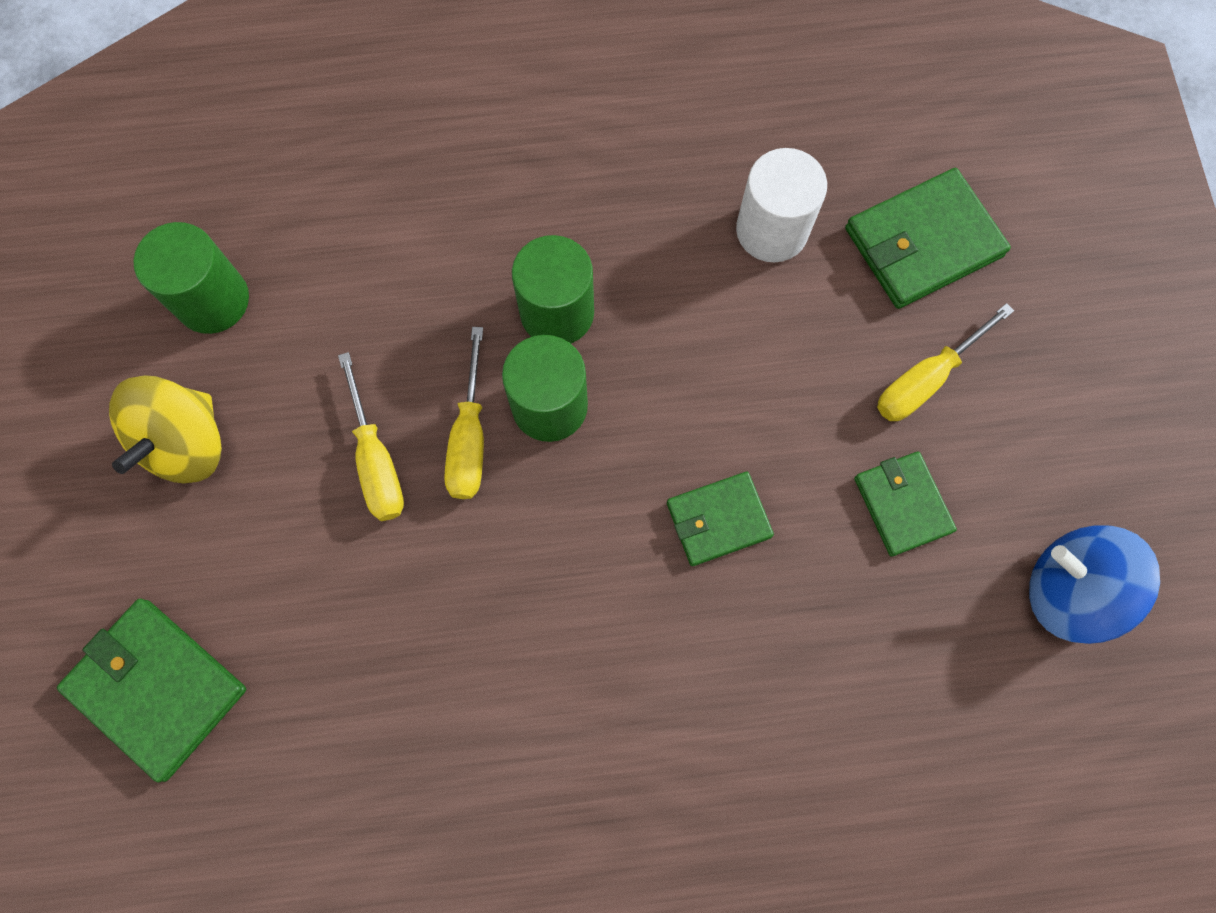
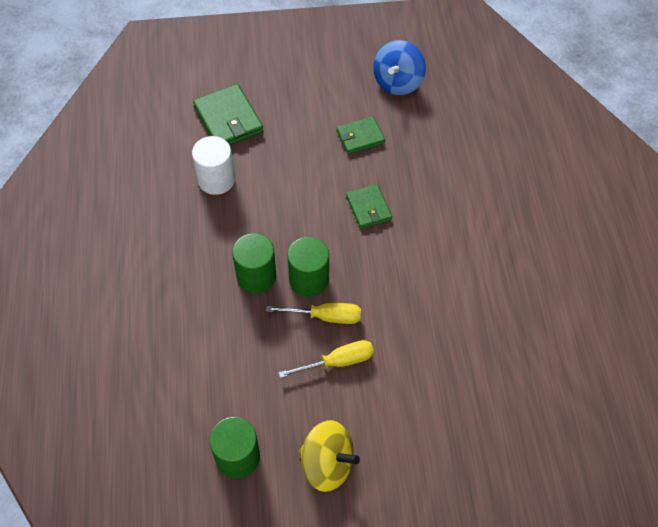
camera: 90 degrees left, 15 degrees down
green wallet [57,598,246,783] -> none
yellow screwdriver [877,303,1014,421] -> none

